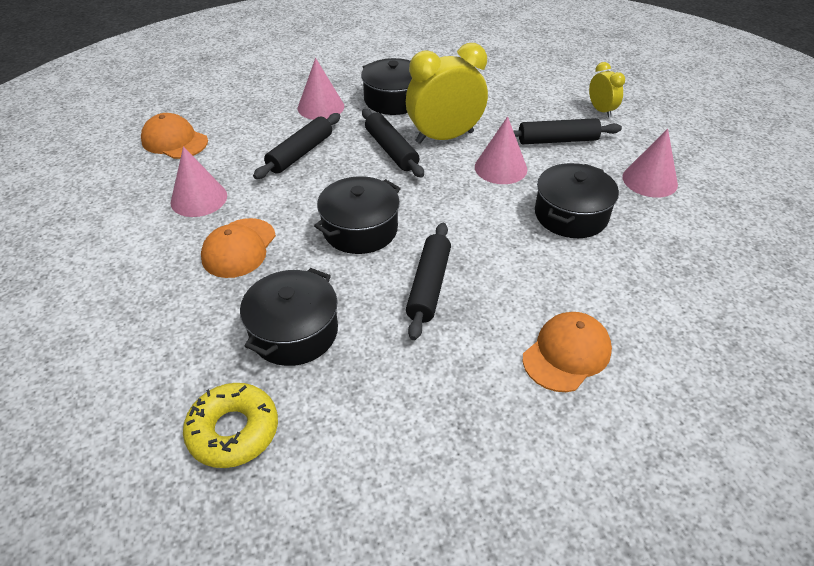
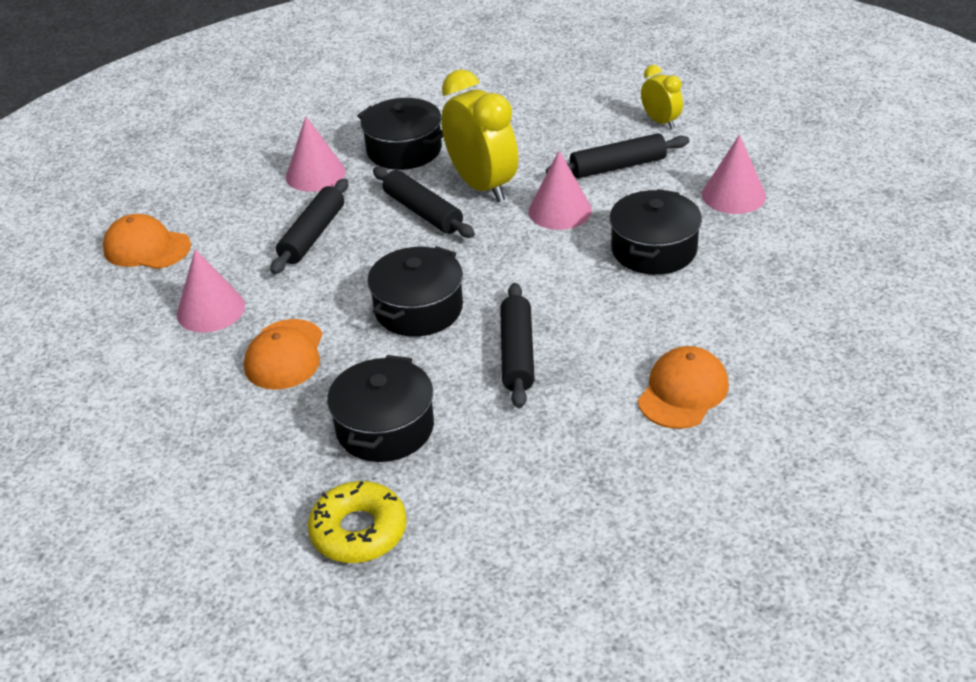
camera: 10 degrees left, 5 degrees down
yellow clock [406,43,488,144] -> yellow clock turned 90 degrees clockwise [441,69,518,202]

